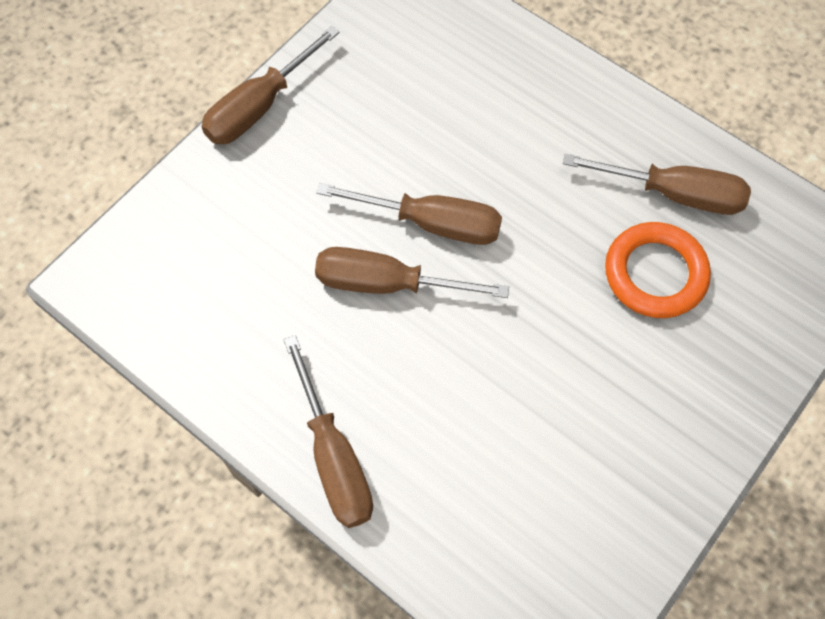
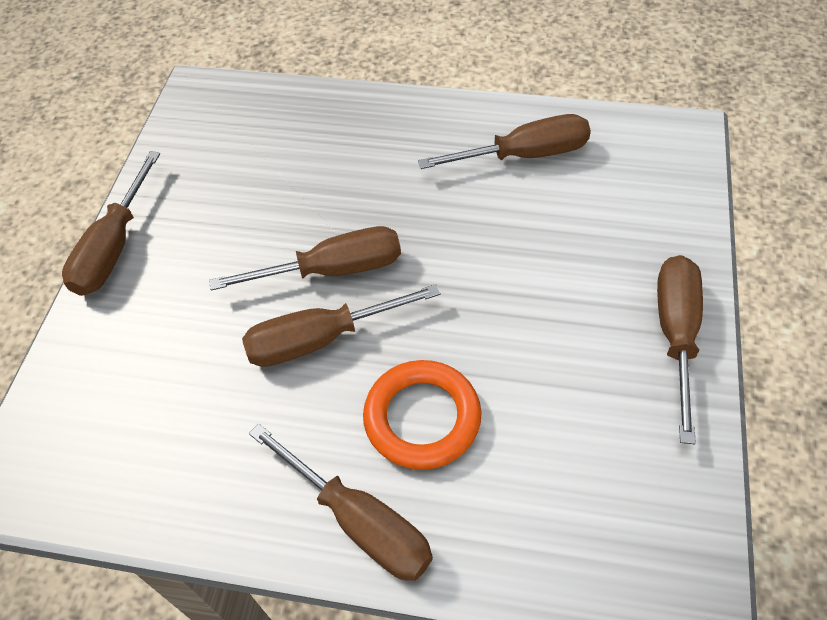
camera: 25 degrees left, 10 degrees down
orange ring [605,222,711,318] -> orange ring moved to [363,360,481,470]
none -> brown screwdriver [657,255,703,444]

